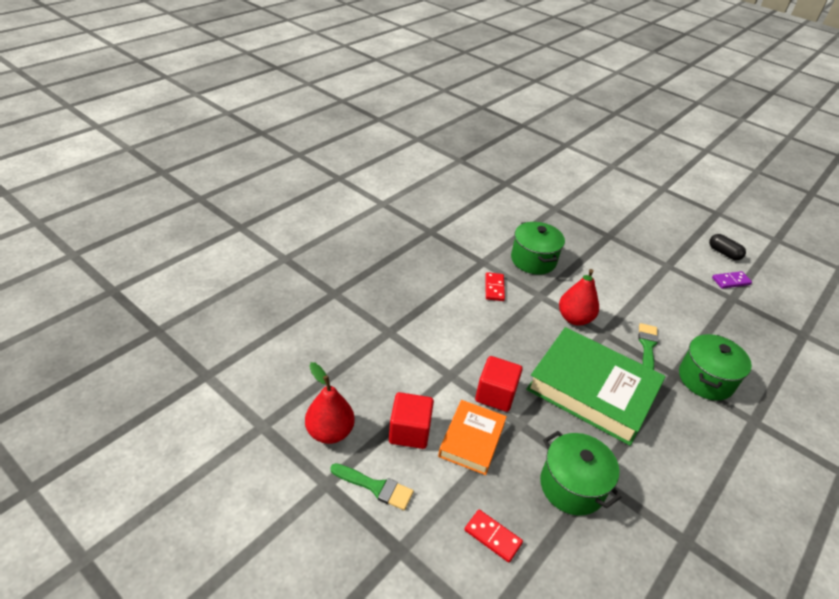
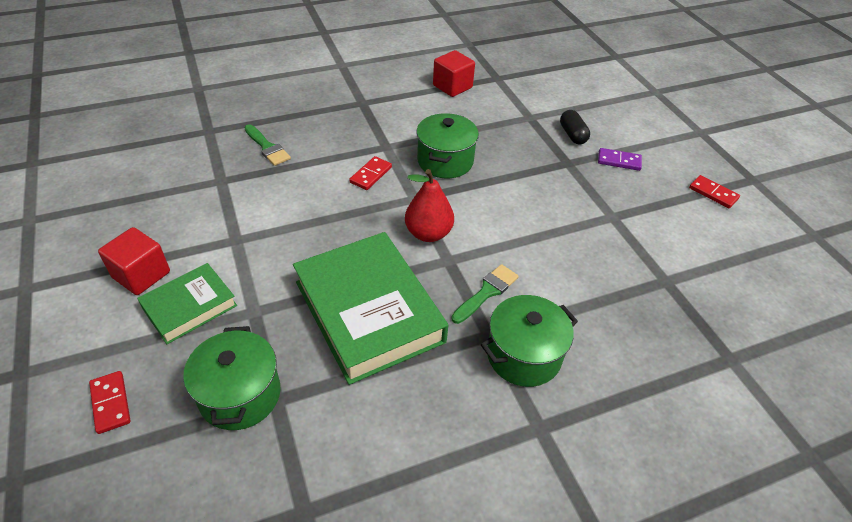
camera: 30 degrees right, 5 degrees up
red pear [305,362,355,444] -> none
green brush [330,463,414,510] -> green brush moved to [244,124,291,166]
orange book [438,400,507,475] -> green book [137,263,237,344]
red cube [475,356,523,412] -> red cube moved to [433,50,475,97]
black capsule [709,234,746,260] -> black capsule moved to [560,110,590,144]
purple domino [712,271,752,289] -> purple domino moved to [598,148,642,171]
none -> red domino [689,175,740,208]

